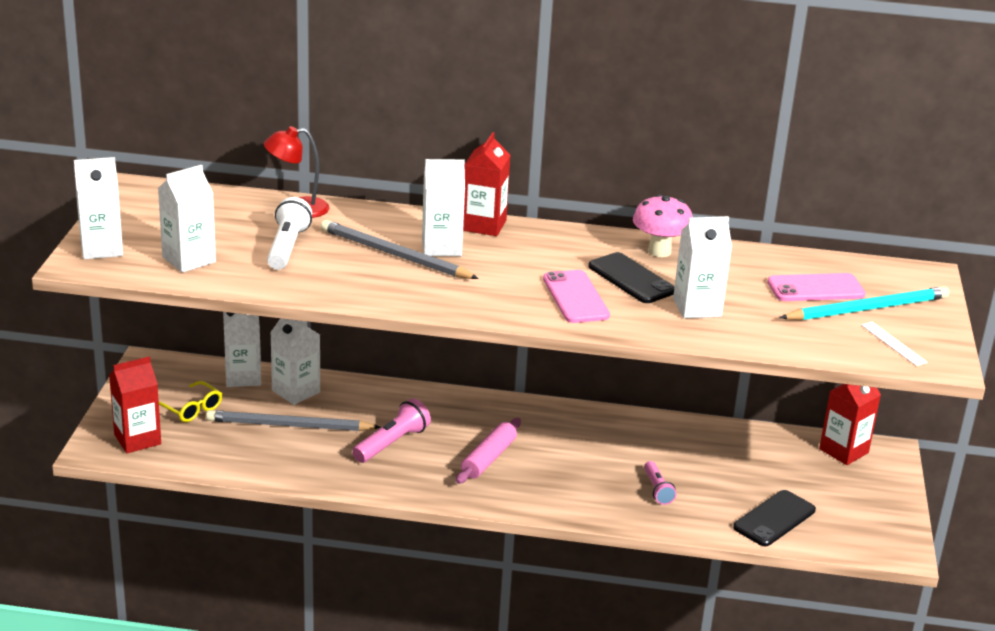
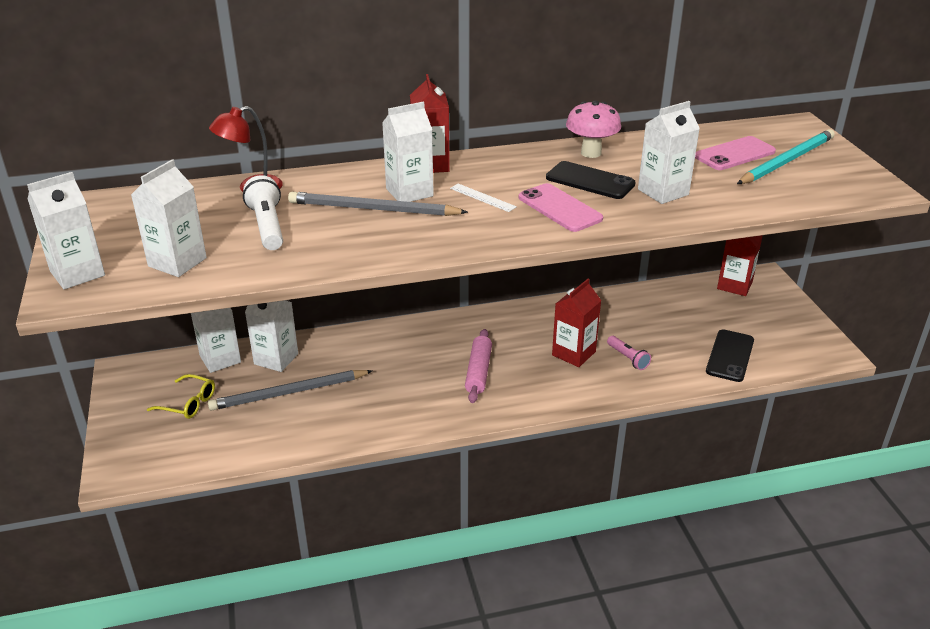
camera: 20 degrees left, 5 degrees up
red carton [109,356,161,453] -> red carton moved to [552,279,601,367]
pink flashlight [352,398,431,463] -> none
white ruler [861,322,928,366] -> white ruler moved to [450,184,517,212]

